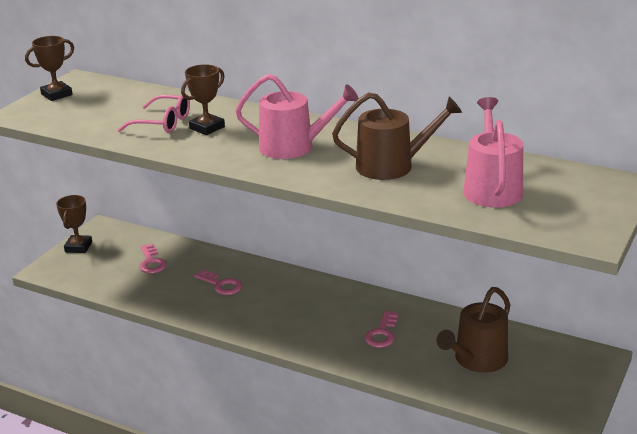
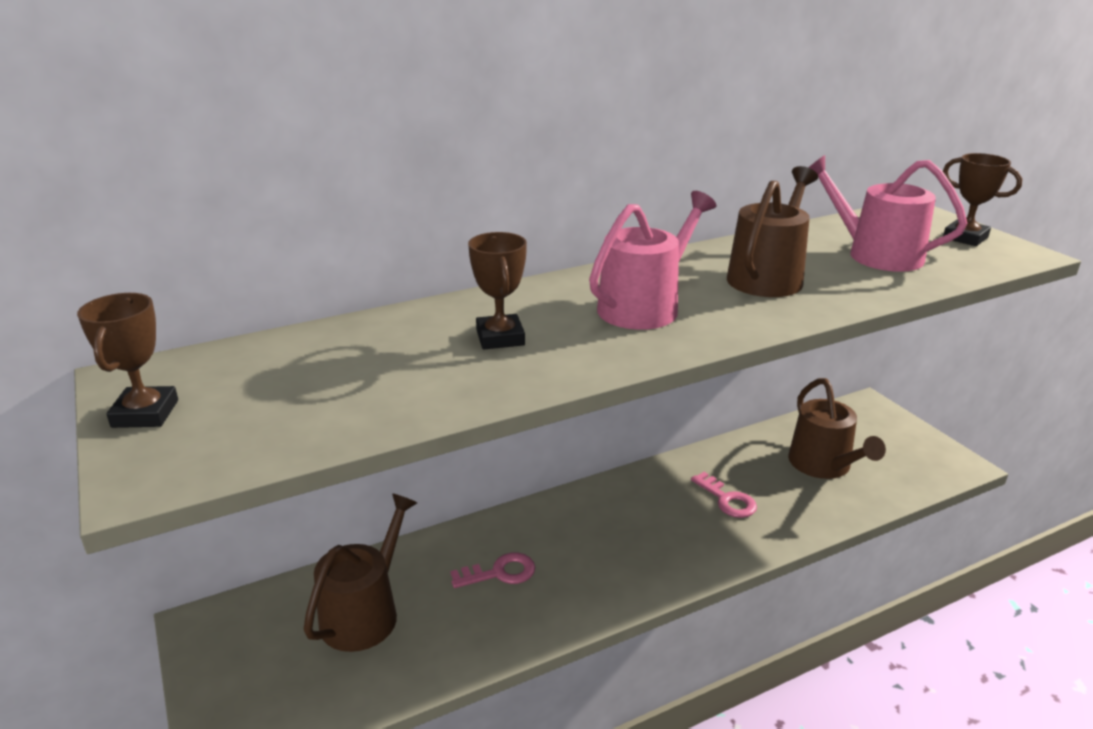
camera: 55 degrees left, 0 degrees up
brown trophy [56,195,92,253] -> brown trophy moved to [943,153,1022,246]
pink glasses [118,94,190,133] -> none
pink key [140,244,167,273] -> brown watering can [304,493,417,652]

